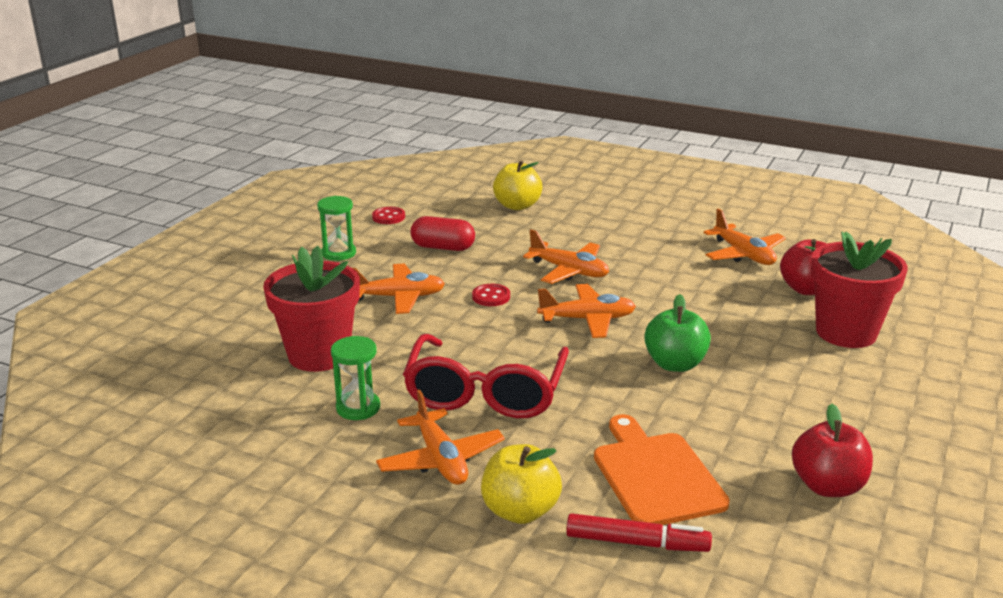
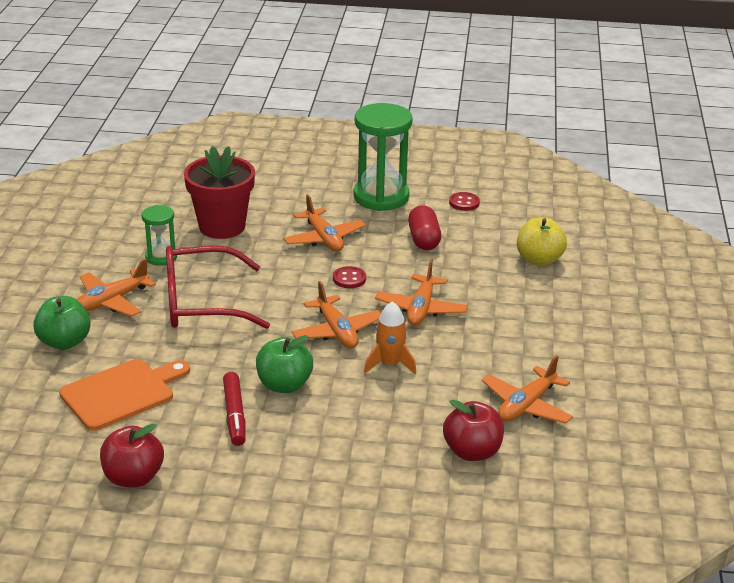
camera: 70 degrees right, 5 degrees up
green hourglass [317,196,356,261] -> green hourglass [354,103,413,211], size x1.91
yellow apple [481,444,562,524] -> green apple [33,296,91,350]
red marker [566,513,712,552] -> red marker moved to [223,372,246,446]
red flower pot [811,232,908,348] -> none
none -> orange rocket [364,301,416,374]

